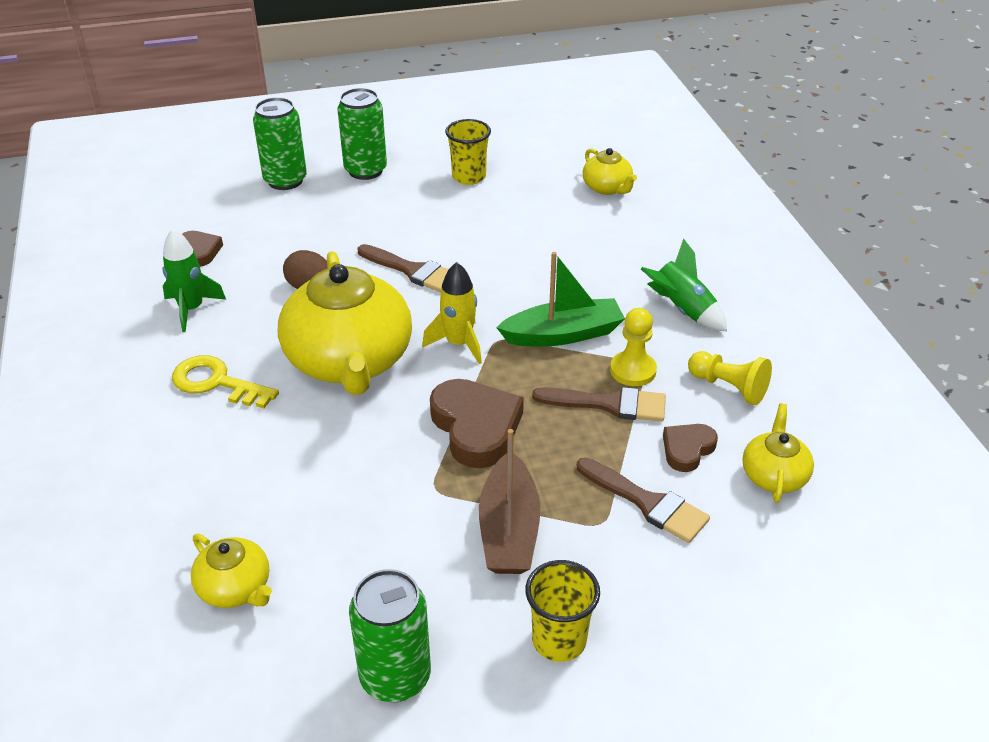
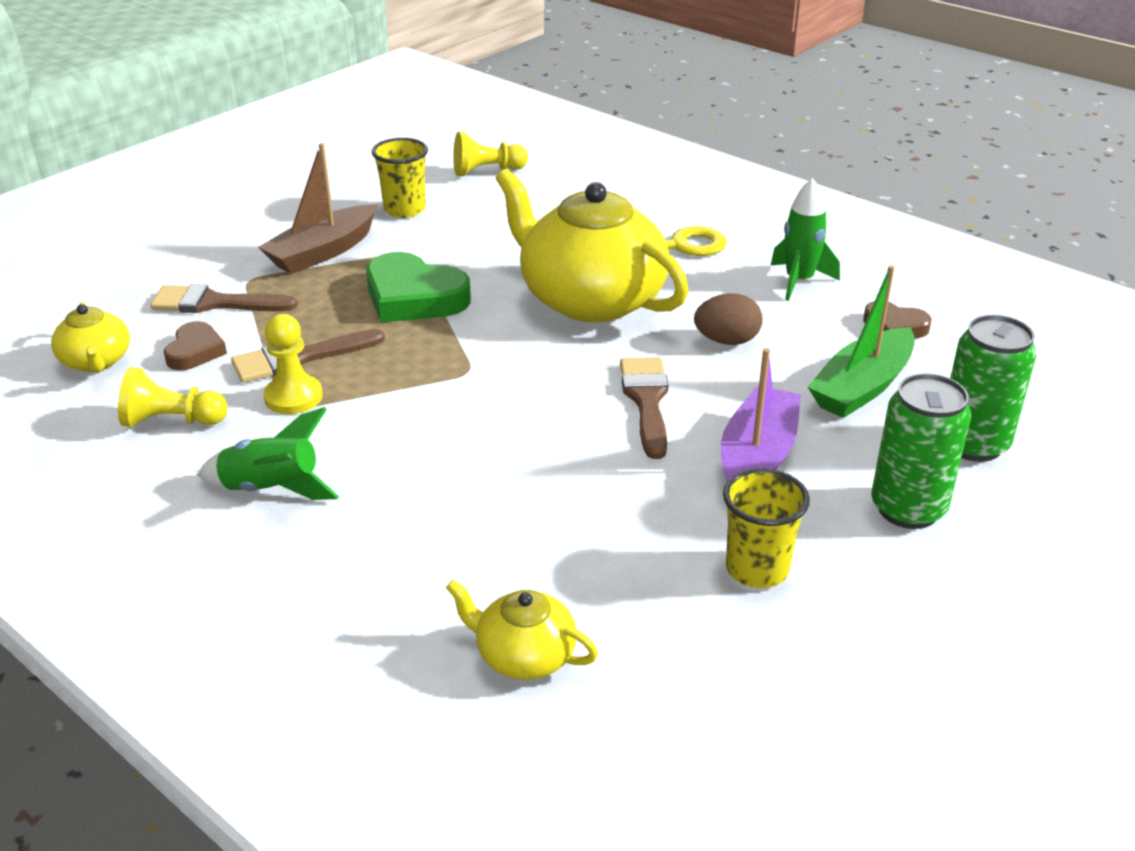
camera: 145 degrees right, 5 degrees down
yellow teapot [191,534,272,608] -> yellow pawn [453,132,528,176]
green can [349,569,431,702] -> none
brown brush [358,244,449,292] -> brown brush turned 90 degrees clockwise [620,357,669,459]
yellow rocket [422,262,482,364] -> none
brown heart [430,379,524,468] -> green heart [366,252,471,323]
brown boat [479,429,540,574] -> brown boat turned 105 degrees counterclockwise [258,143,377,274]
green boat [496,252,625,347] -> green boat moved to [808,265,915,418]
yellow cup [525,560,600,662] -> yellow cup moved to [372,138,428,218]
none -> purple boat [721,348,801,481]

